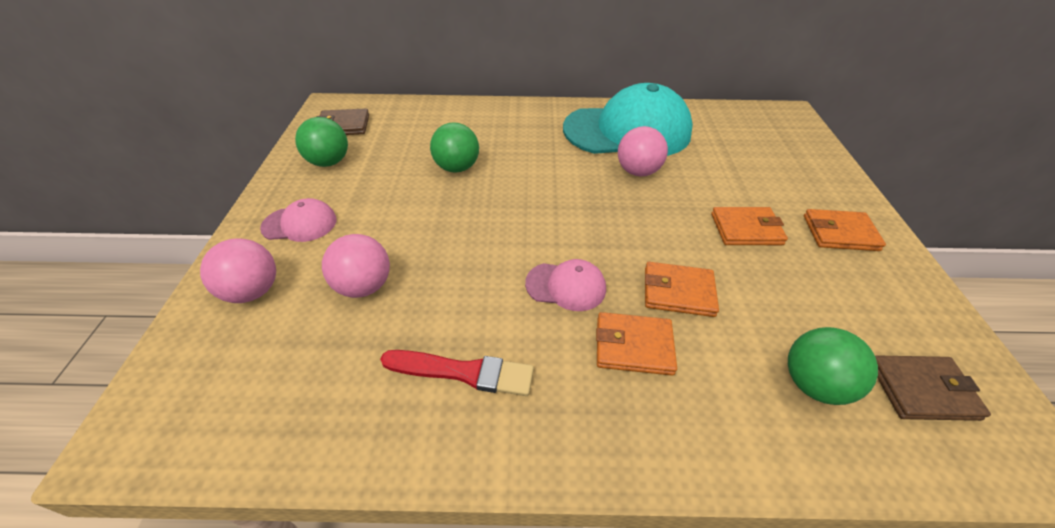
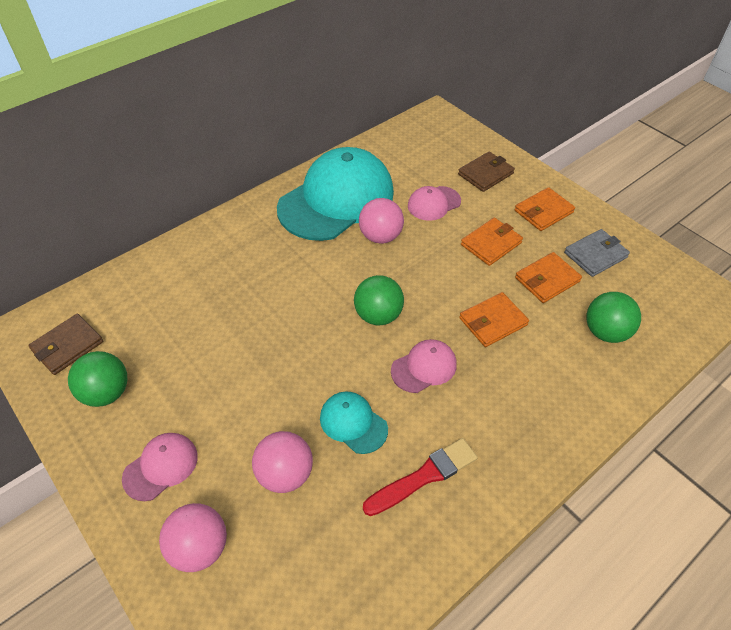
camera: 40 degrees left, 5 degrees up
green ball [430,122,479,173] -> green ball moved to [354,275,404,326]
orange wallet [596,312,677,376] -> orange wallet moved to [515,252,582,303]
brown wallet [875,356,991,421] -> brown wallet moved to [458,151,515,192]
none -> turquoise cap [320,391,388,454]
none -> pink cap [408,186,461,221]
none -> grey wallet [564,229,630,277]

